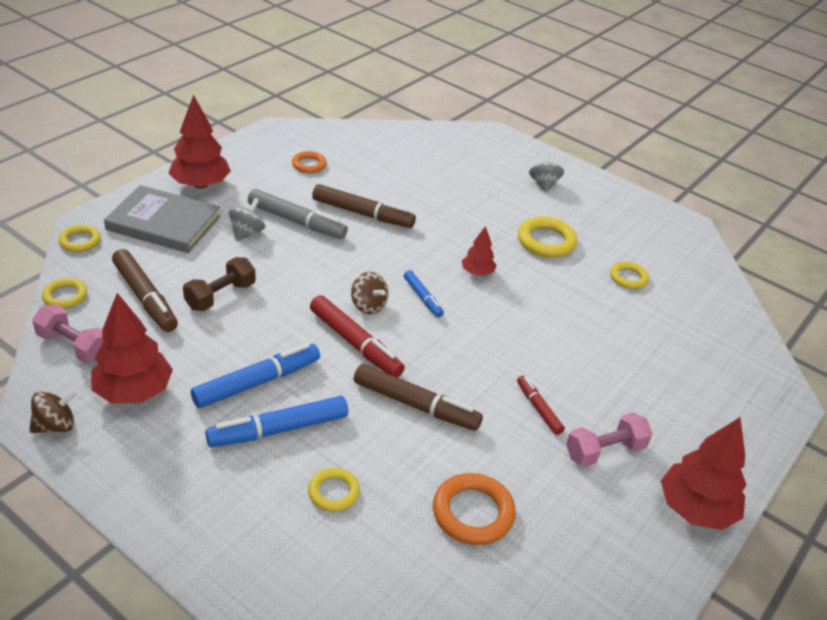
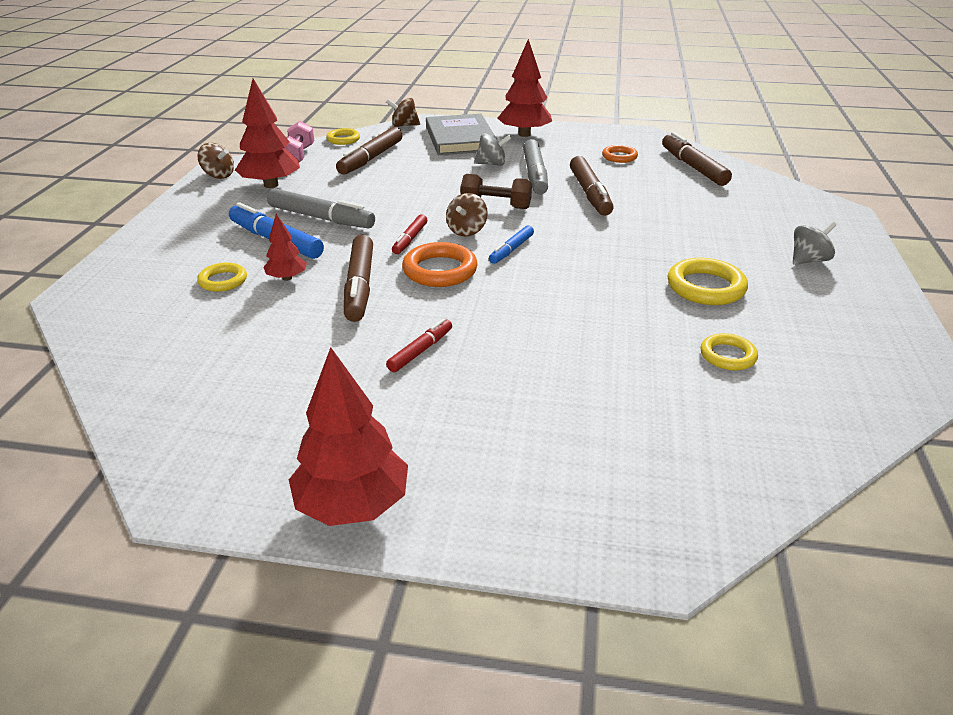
camera: 65 degrees right, 5 degrees down
yellow ring [58,225,101,252] -> brown spinning top [386,98,420,127]
brown dumbbell [183,257,256,311] -> brown dumbbell moved to [461,174,532,209]
blue marker [191,343,320,408] -> grey marker [267,188,375,229]
red marker [310,295,405,377] -> red marker [392,214,427,254], size x0.57
orange ring [433,473,516,545] -> orange ring moved to [402,242,478,287]
red tree [462,226,497,276] -> red tree moved to [263,214,307,281]
pink dumbbell [566,413,652,467] -> none
none -> brown marker [662,132,732,186]

